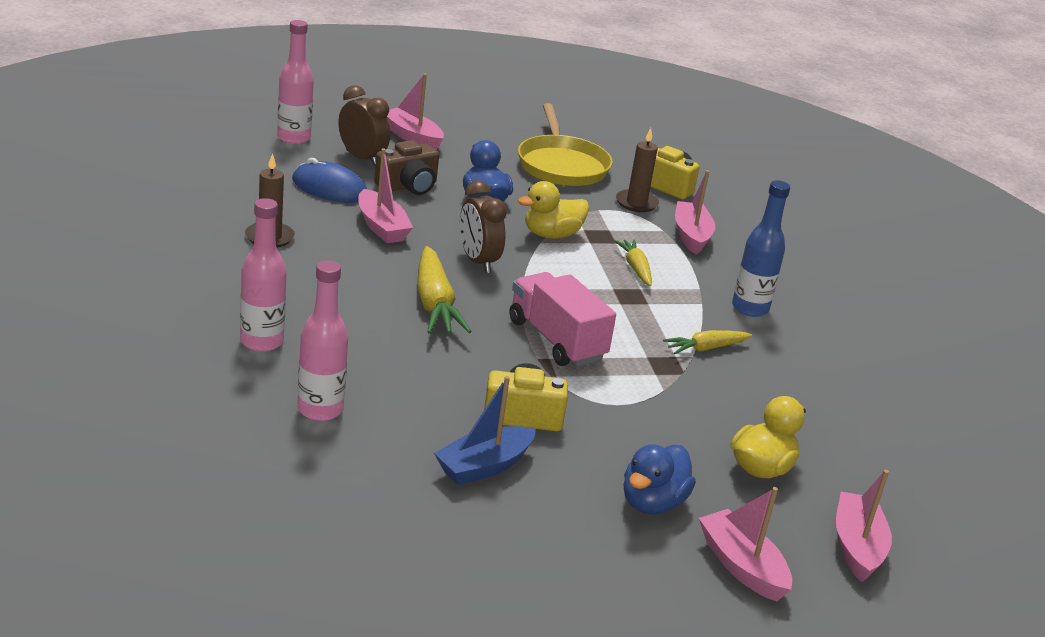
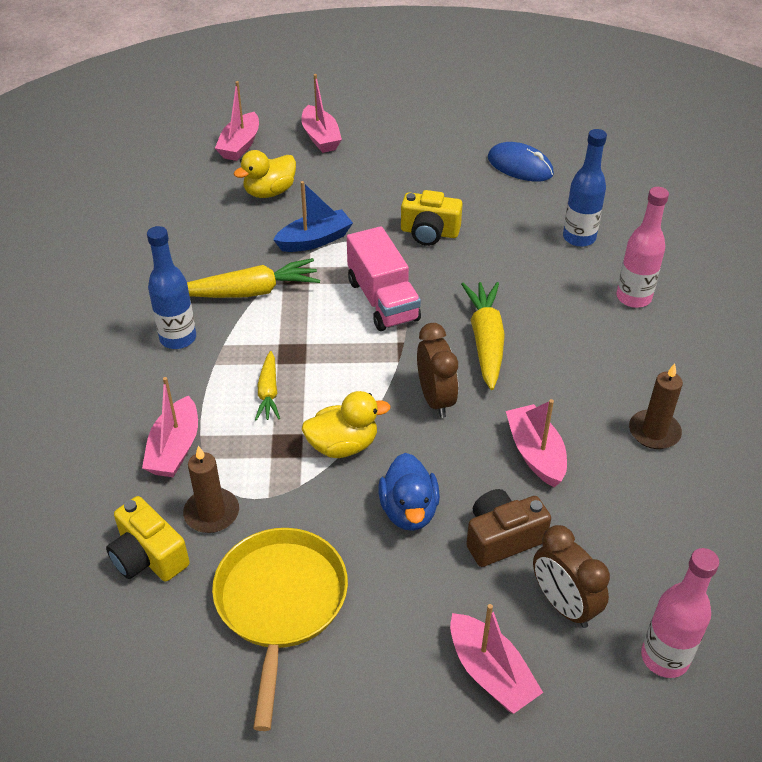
camera: 165 degrees left, 15 degrees up
blue mouse [292,158,367,203] -> blue mouse moved to [488,142,554,182]
pink bottle [297,261,348,421] -> blue bottle [563,129,607,247]
blue boat [434,376,536,485] -> blue boat moved to [273,181,353,252]
blue duck [623,444,696,514] -> none
yellow carrot [663,330,752,354] -> yellow carrot [187,258,320,298], size x1.69

